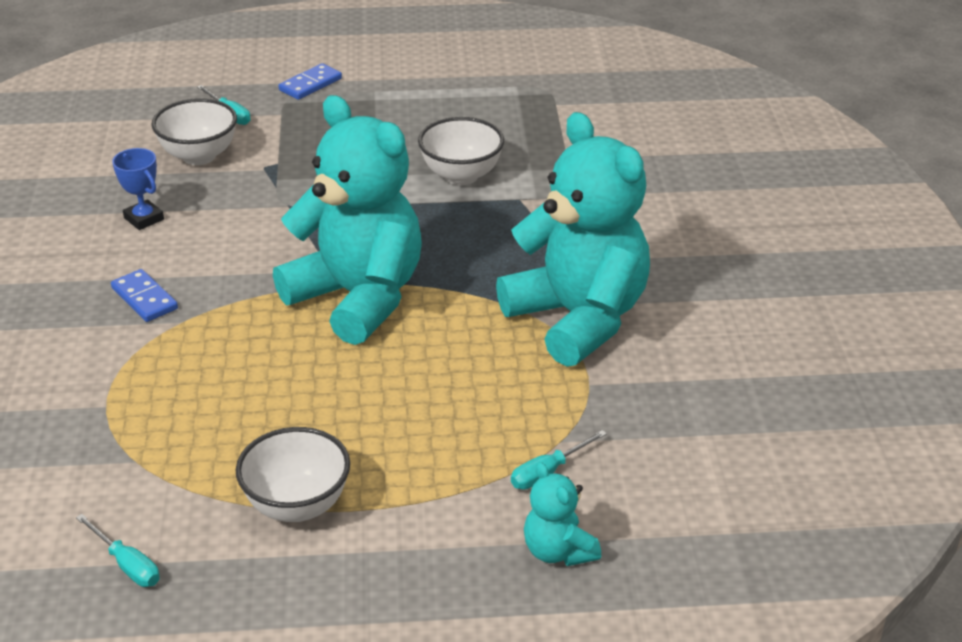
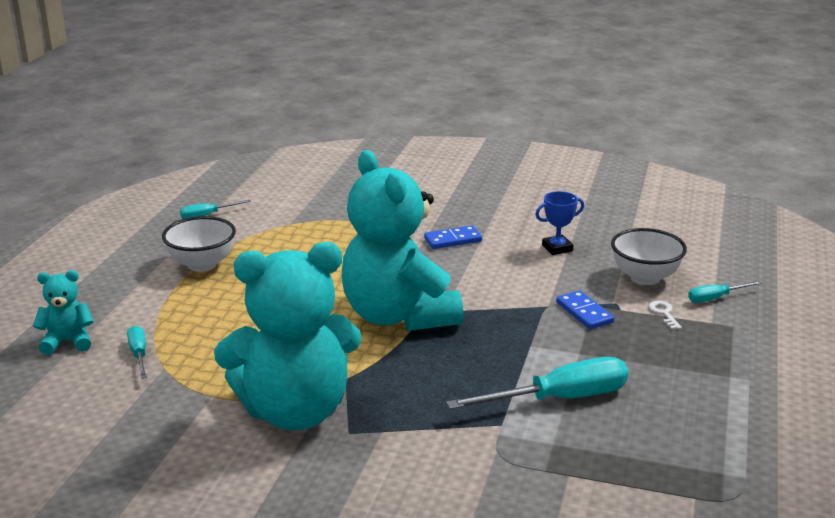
camera: 110 degrees right, 10 degrees down
turquoise teddy bear [273,95,422,345] -> turquoise teddy bear turned 90 degrees clockwise [342,150,463,331]
blue domino [279,63,342,100] -> blue domino moved to [556,290,614,329]
white bowl [418,117,504,185] -> turquoise screwdriver [446,357,628,410]
none -> white key [649,301,682,330]

